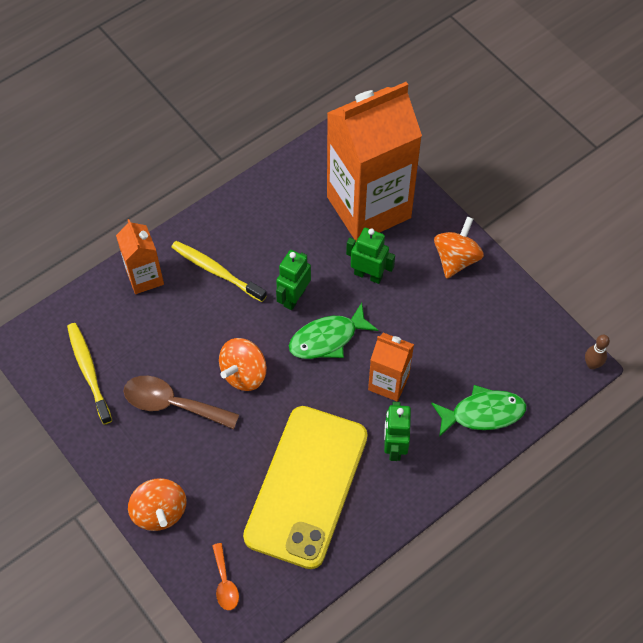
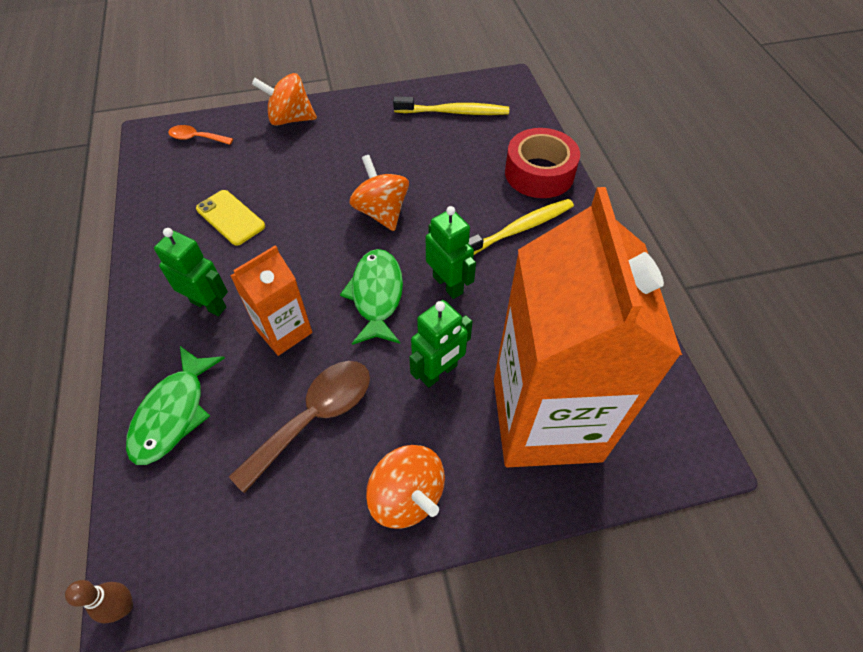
camera: 115 degrees right, 5 degrees down
orange carton [116,219,164,294] -> red tape [505,128,580,198]
brown spoon [123,376,239,429] -> brown spoon moved to [229,361,370,493]
yellow phone [243,406,368,569] -> yellow phone [196,190,265,246], size x0.42

